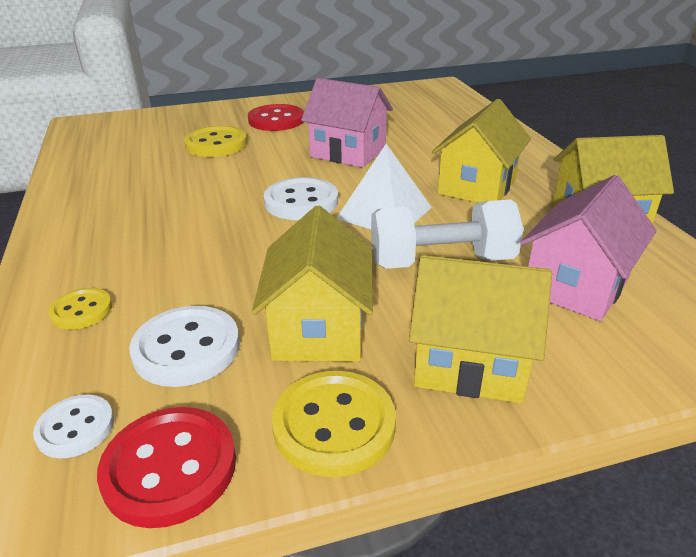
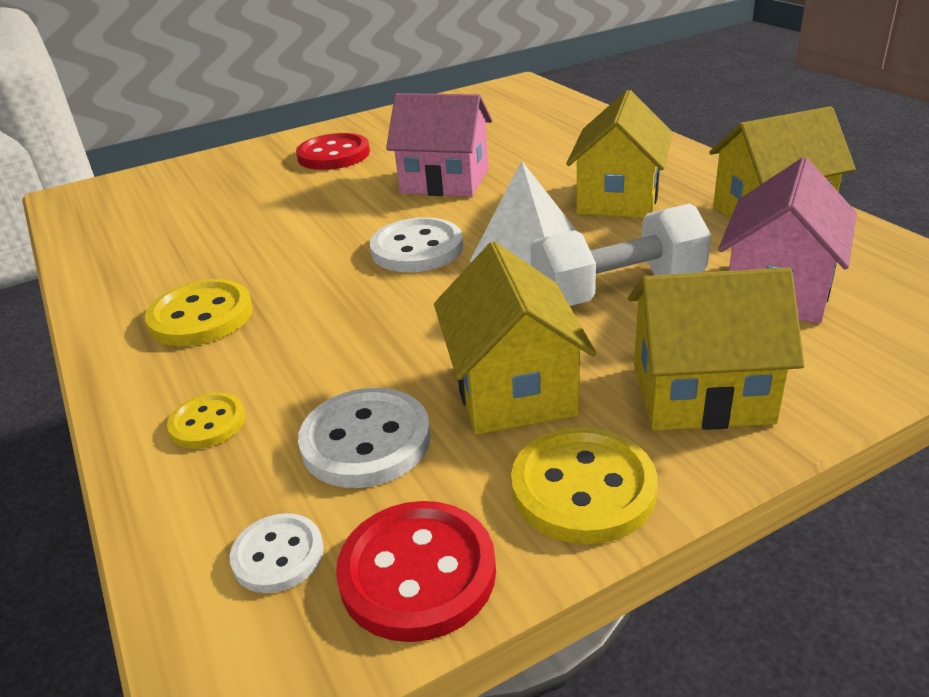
camera: 10 degrees left, 0 degrees up
yellow button [184,126,247,157] -> yellow button moved to [145,279,253,346]

